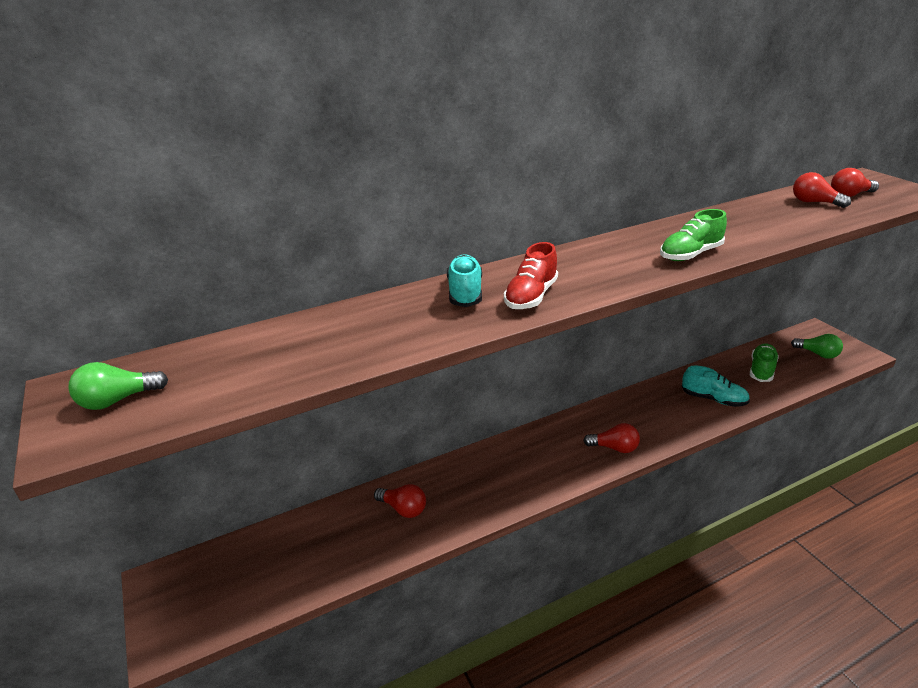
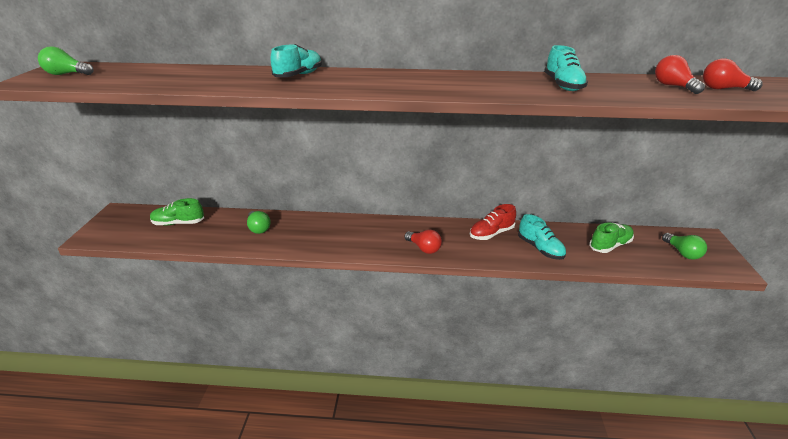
camera: 30 degrees right, 0 degrees up
red light bulb [374,484,426,518] -> green light bulb [247,211,271,234]
red shoe [504,242,558,309] -> red shoe moved to [470,204,516,240]
green shoe [660,209,727,261] -> green shoe moved to [150,198,204,225]
none -> turquoise shoe [544,45,588,91]

